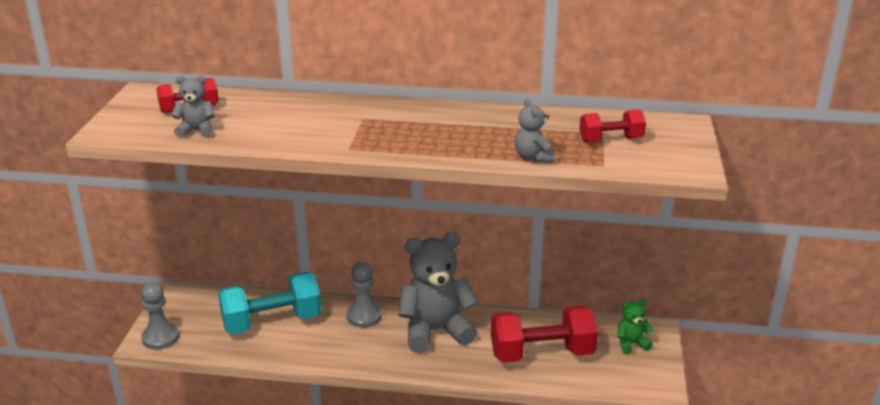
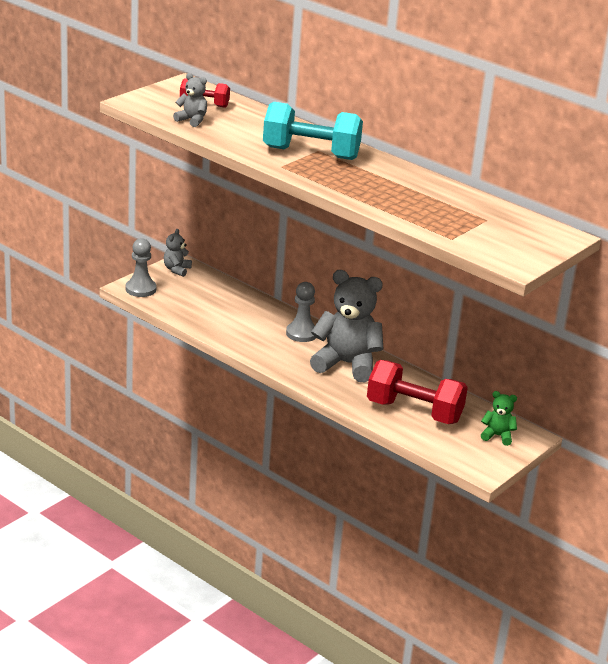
camera: 30 degrees right, 0 degrees up
turquoise dumbbell [218,272,322,334] -> turquoise dumbbell moved to [263,102,363,160]
grey teddy bear [515,98,556,163] -> grey teddy bear moved to [164,229,192,277]
red dumbbell [579,109,646,143] -> none

